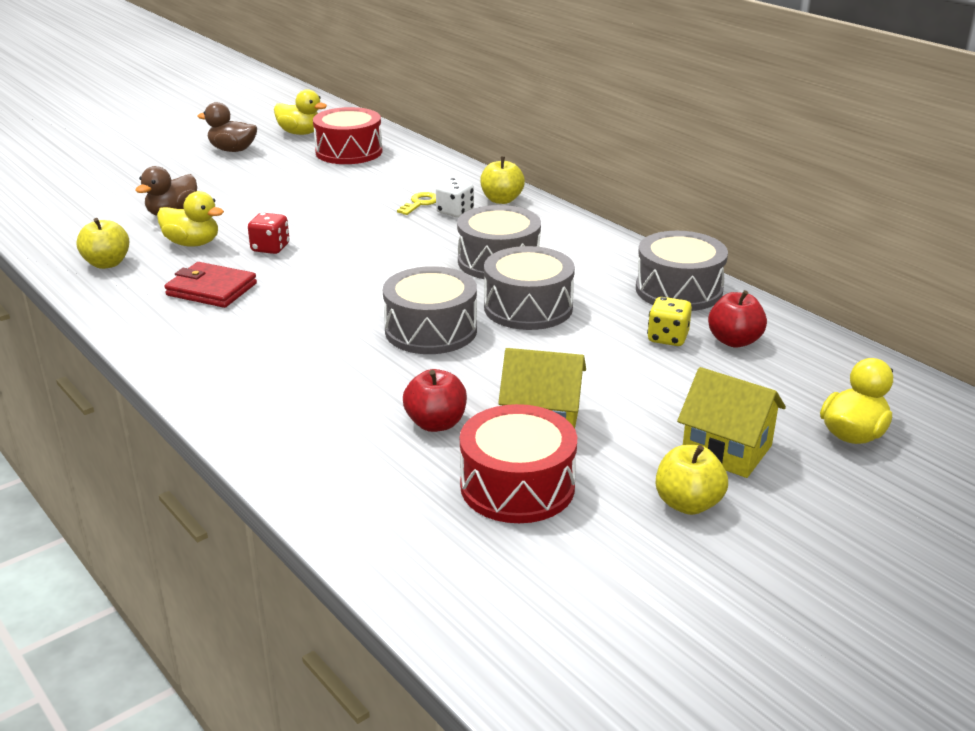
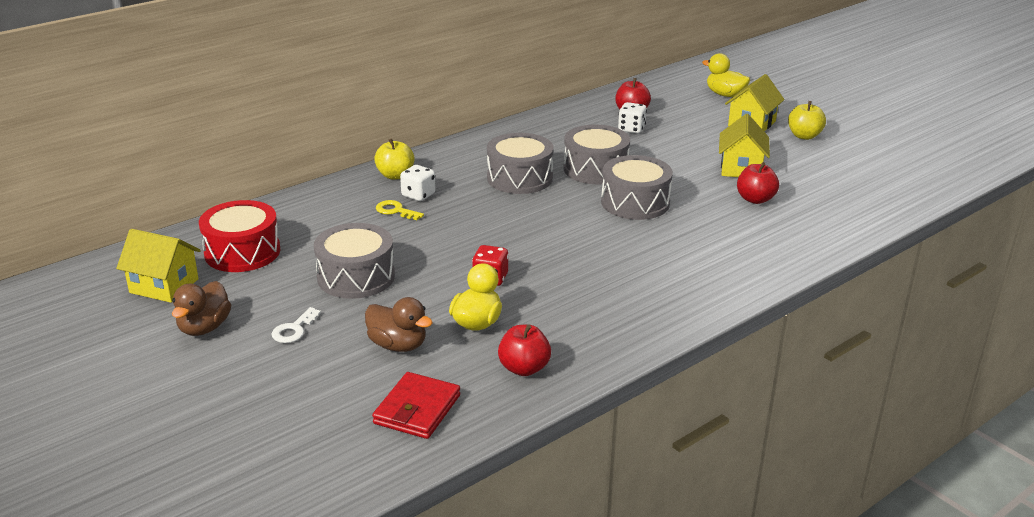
camera: 90 degrees left, 0 degrees up
yellow apple [76,218,129,269] -> red apple [498,324,551,376]
red wallet [164,262,257,308] -> red wallet moved to [372,372,460,439]
yellow duck [274,89,327,135] -> yellow house [116,229,201,303]
red drum [460,404,577,523] -> none
grey drum [636,231,728,311] -> grey drum moved to [314,223,395,299]
yellow dice [647,297,692,346] -> white dice [618,102,647,133]
none -> white key [272,307,321,343]

